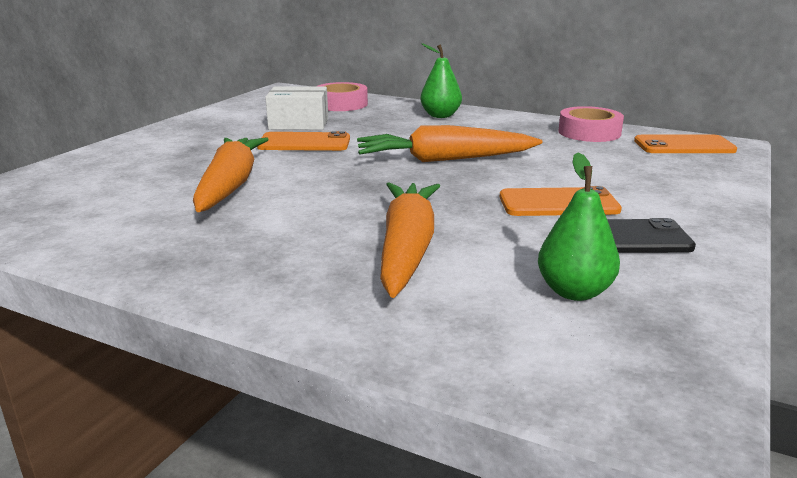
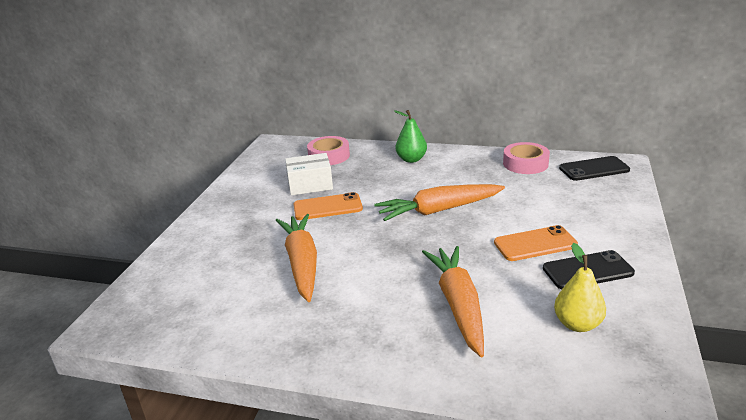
camera: 10 degrees left, 5 degrees up
green pear [538,153,620,301] -> yellow pear [554,243,606,332]
orange phone [634,135,737,153] -> black phone [559,156,630,181]

